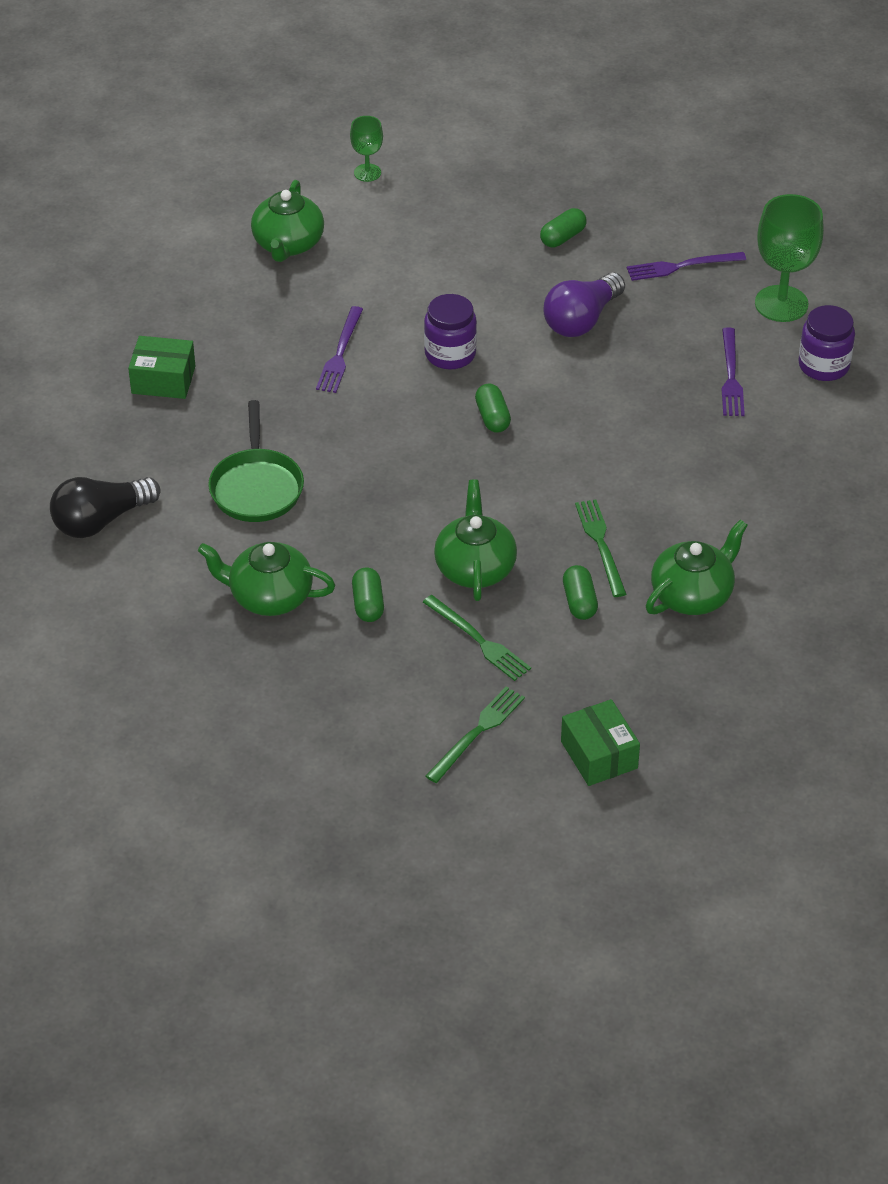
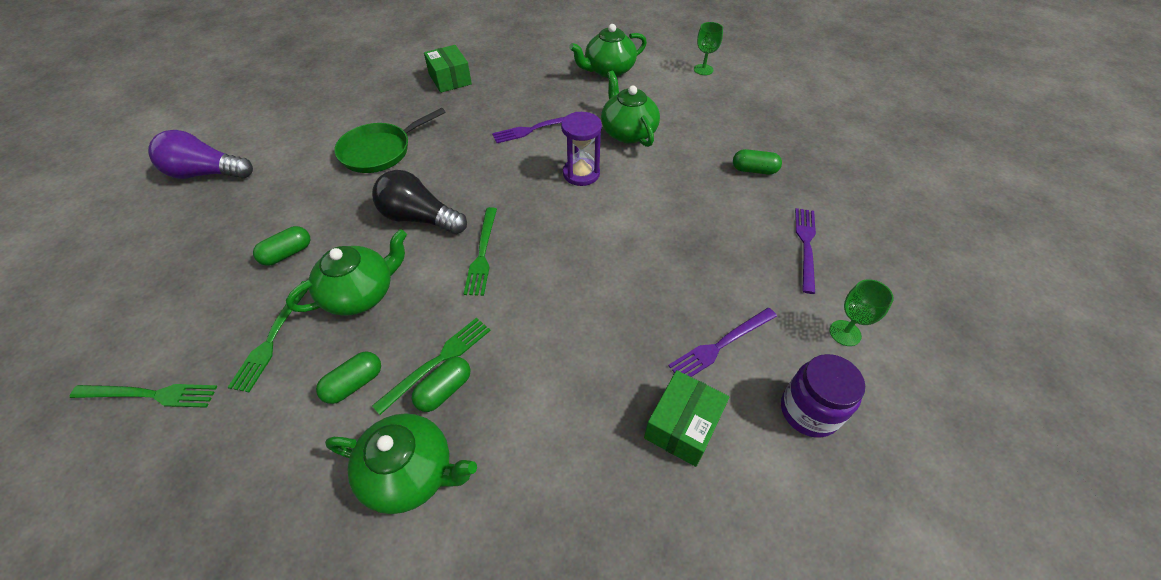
camera: 55 degrees right, 5 degrees up
black light bulb [50,477,161,538] -> black light bulb moved to [372,170,467,234]
green teapot [198,542,335,616] -> green teapot moved to [601,71,660,147]
purple jar [424,294,477,369] -> purple hourglass [561,112,602,186]
green capsule [475,384,511,433] -> green capsule moved to [411,357,470,412]
purple light bulb [543,272,625,337] -> purple light bulb moved to [148,130,253,179]
green box [561,699,640,786] -> green box moved to [644,370,729,467]
purple fork [627,252,746,281] -> purple fork turned 60 degrees clockwise [795,208,816,294]
green goblet [755,194,824,322] -> green goblet [829,279,894,346], size x0.54
none -> green fork [464,207,497,296]

